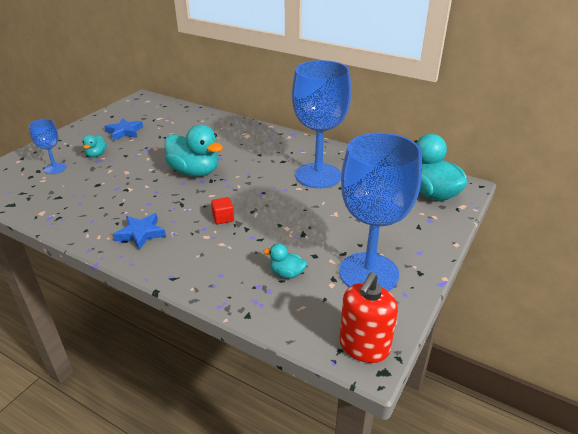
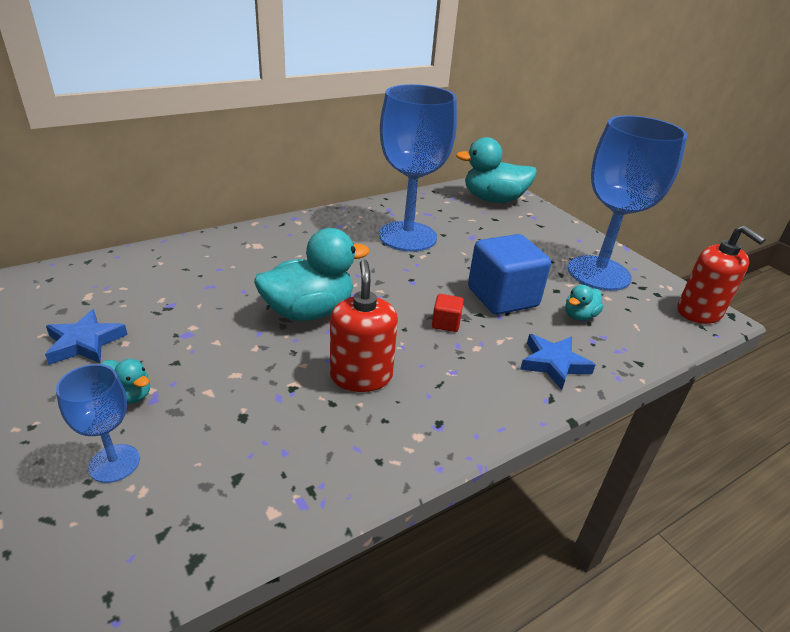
camera: 65 degrees left, 0 degrees up
blue star [113,213,166,250] -> blue star moved to [520,334,596,390]
none -> red soap dispenser [330,260,398,392]
none -> blue cube [468,234,551,315]

